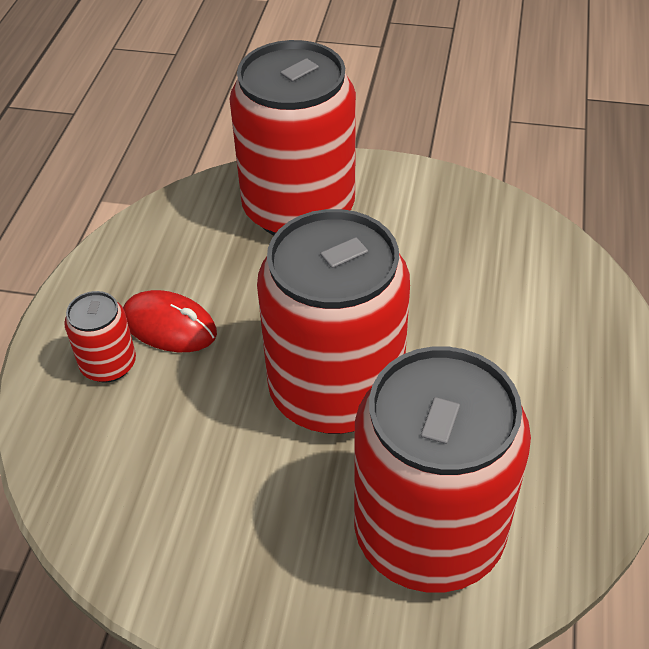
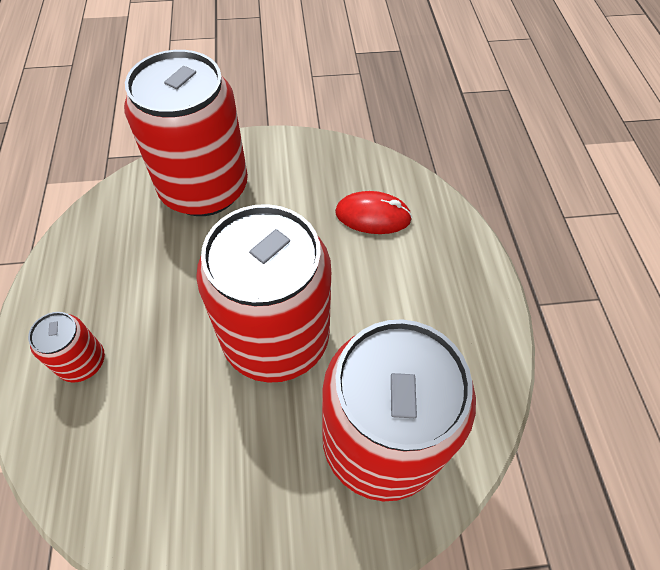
camera: 20 degrees left, 10 degrees up
red mouse [123,290,217,352] -> red mouse moved to [335,191,412,234]

